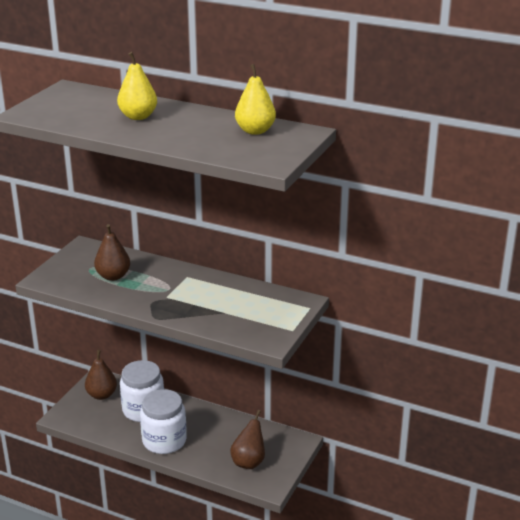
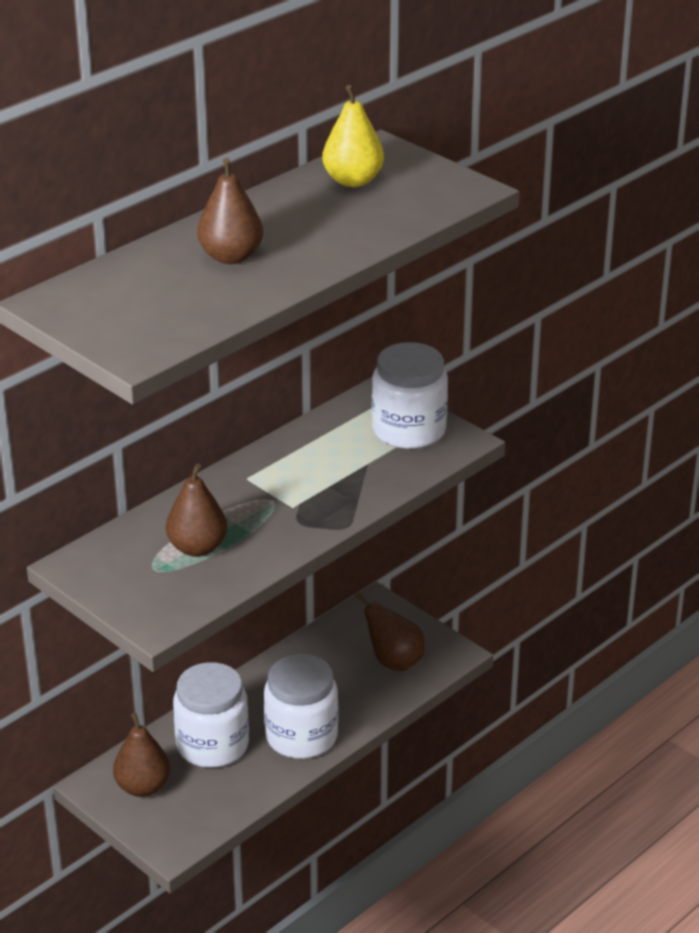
camera: 70 degrees left, 5 degrees up
yellow pear [117,52,157,120] -> brown pear [197,158,263,264]
none -> white jar [372,342,448,449]

